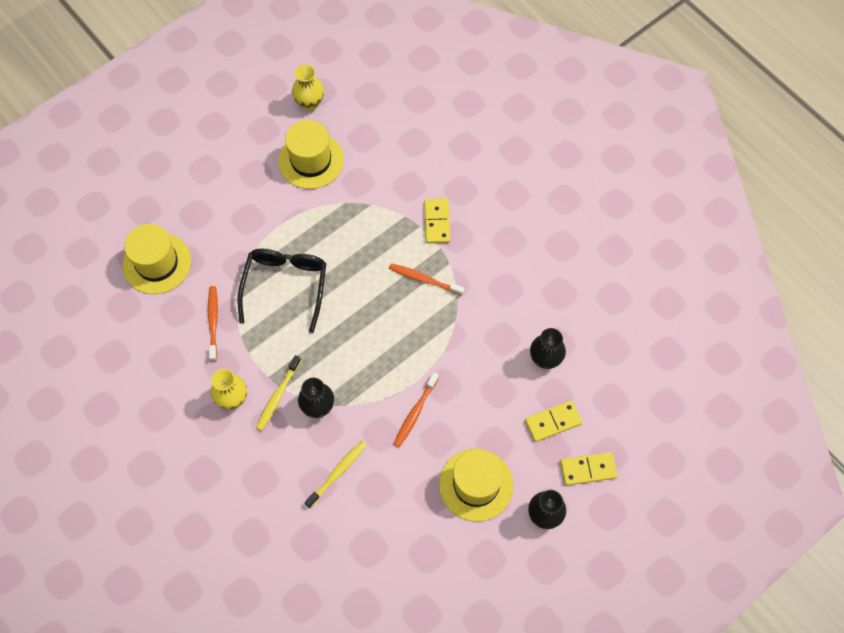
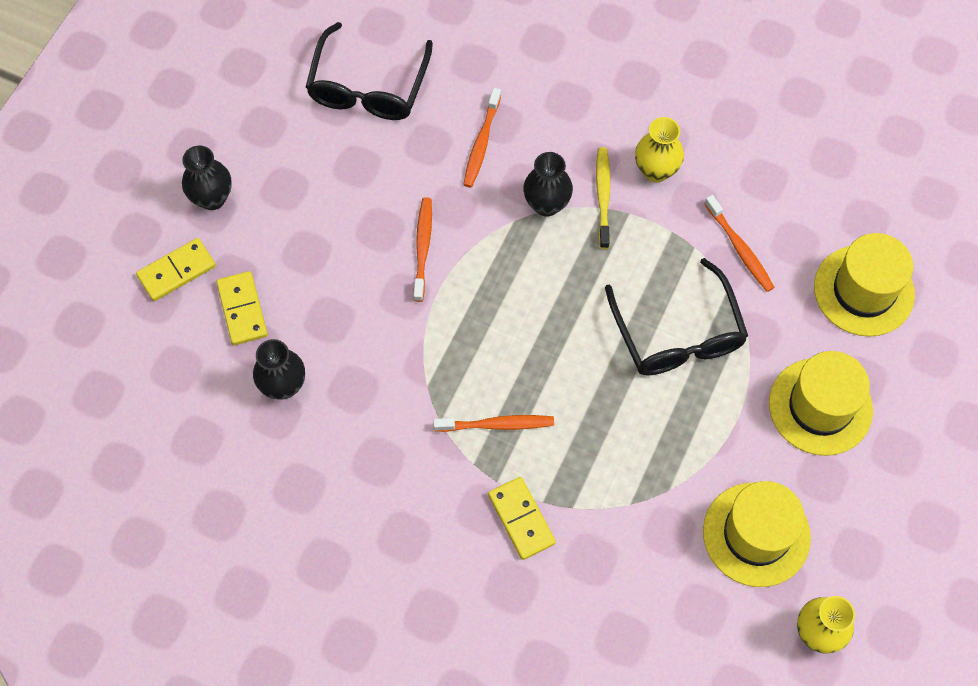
camera: 155 degrees right, 0 degrees up
yellow toothbrush [304,441,367,508] -> orange toothbrush [463,88,501,188]
yellow hat [439,449,514,522] -> yellow hat moved to [769,351,873,456]
yellow domino [525,400,582,442] -> yellow domino turned 60 degrees counterclockwise [216,271,268,345]
none -> black glasses [306,22,433,120]

